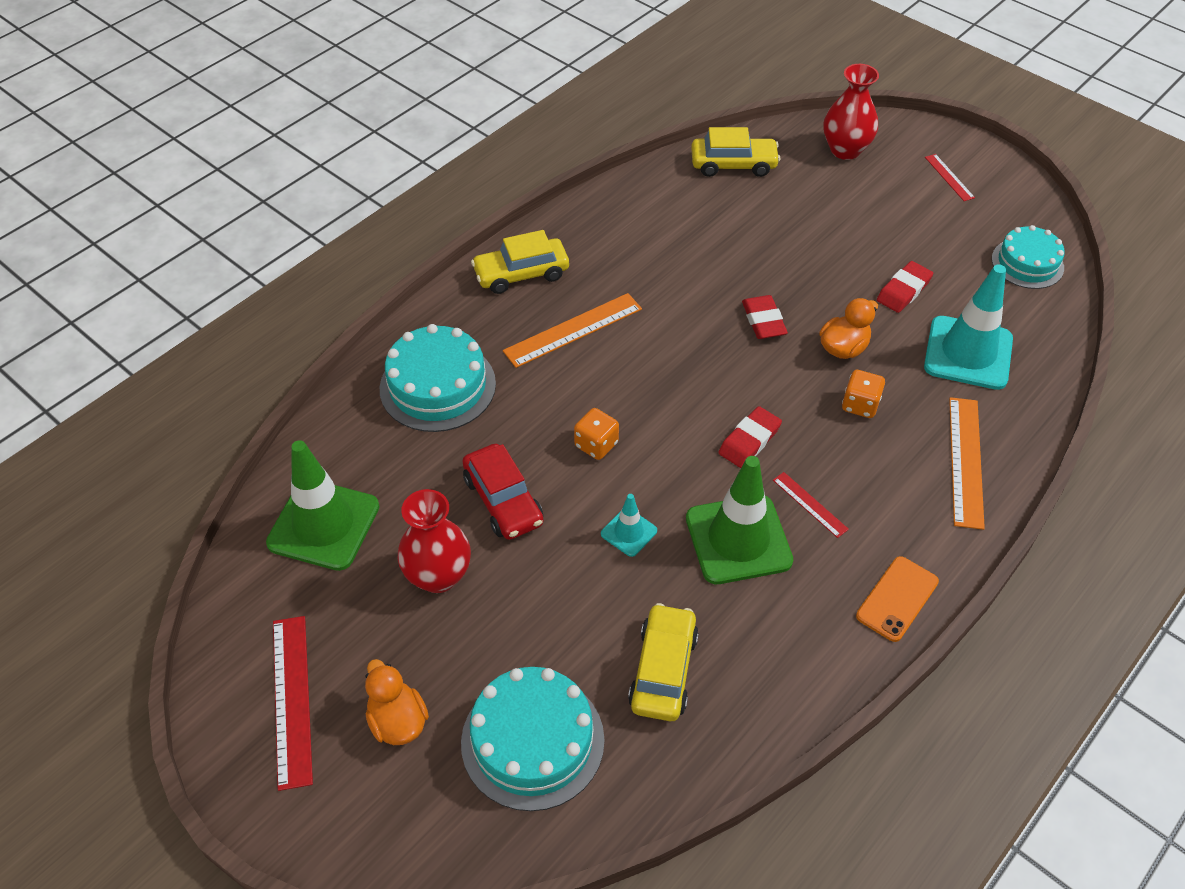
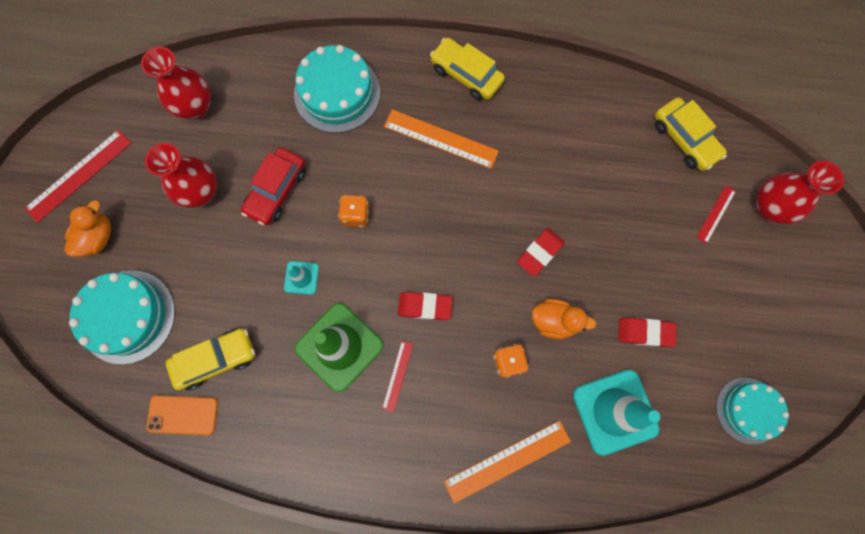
camera: 55 degrees right, 25 degrees up
green traffic cone [266,440,380,571] -> red vase [141,47,211,119]
orange phone [856,556,939,642] -> orange phone moved to [146,395,218,435]
red ruler [925,154,975,201] -> red ruler moved to [696,185,736,244]

